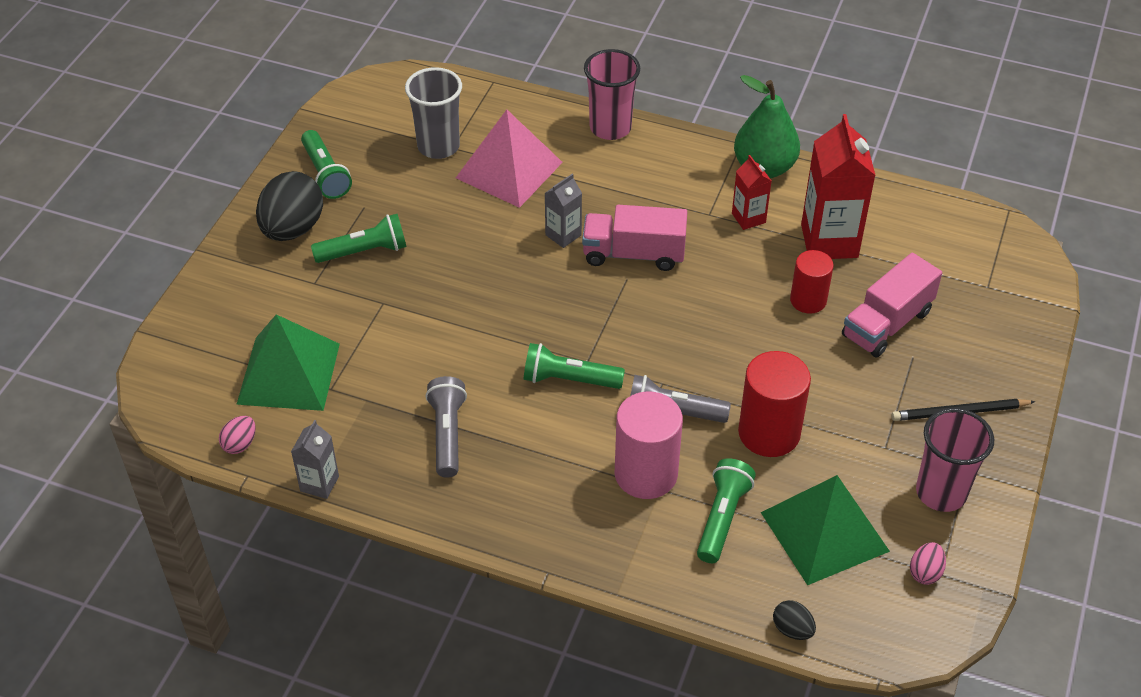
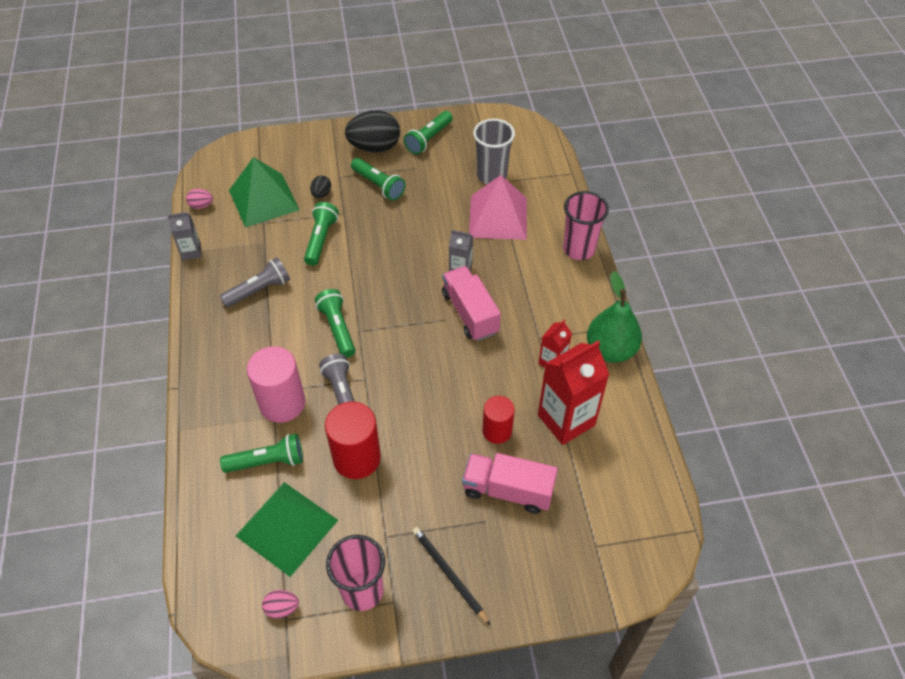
camera: 60 degrees right, 5 degrees up
black egg [773,600,816,640] -> black egg moved to [310,175,331,198]
none -> green flashlight [304,202,339,266]

